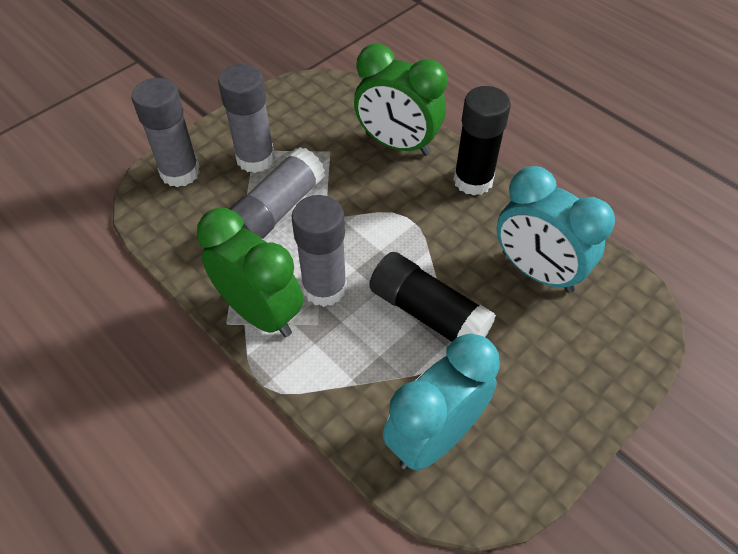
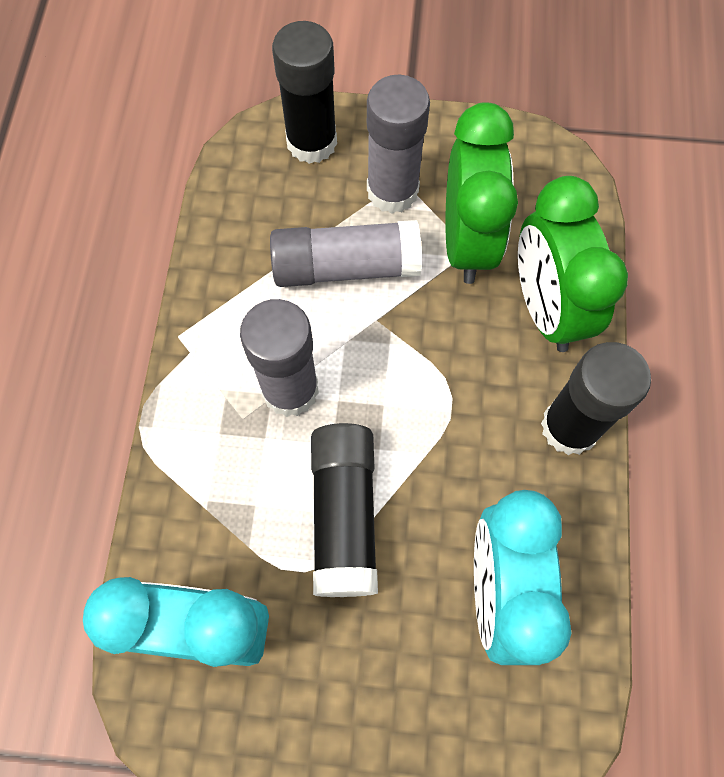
camera: 50 degrees right, 15 degrees up
grey glue stick [132,78,200,187] -> black glue stick [272,21,337,164]
green clock [197,208,304,337] -> green clock moved to [445,102,518,284]

